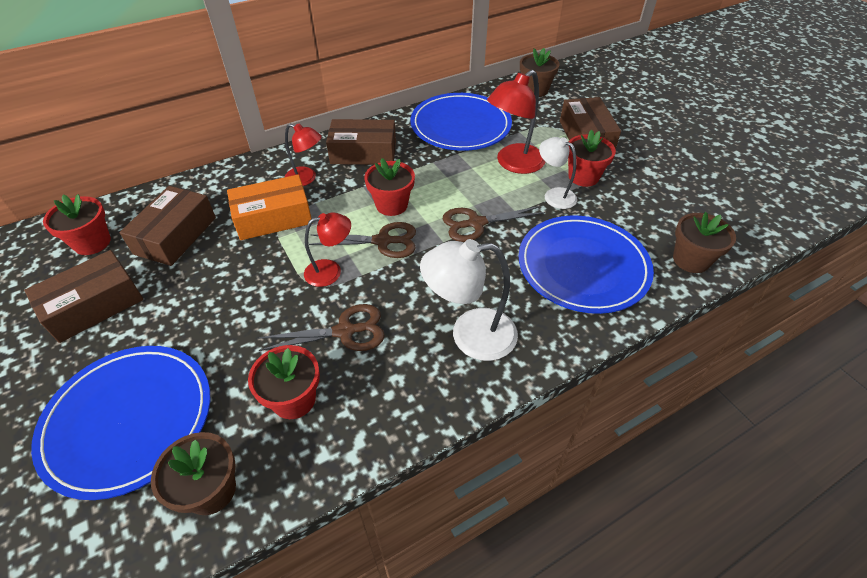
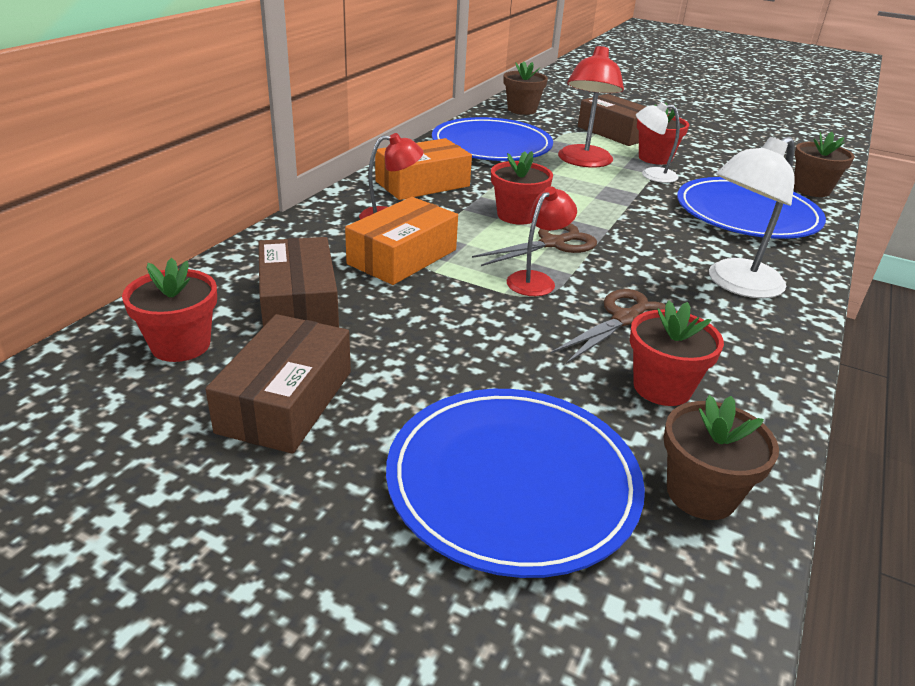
camera: 35 degrees left, 15 degrees down
brown box [326,119,396,165] -> orange box [375,138,472,200]
brown scissors [443,206,545,242] -> none

